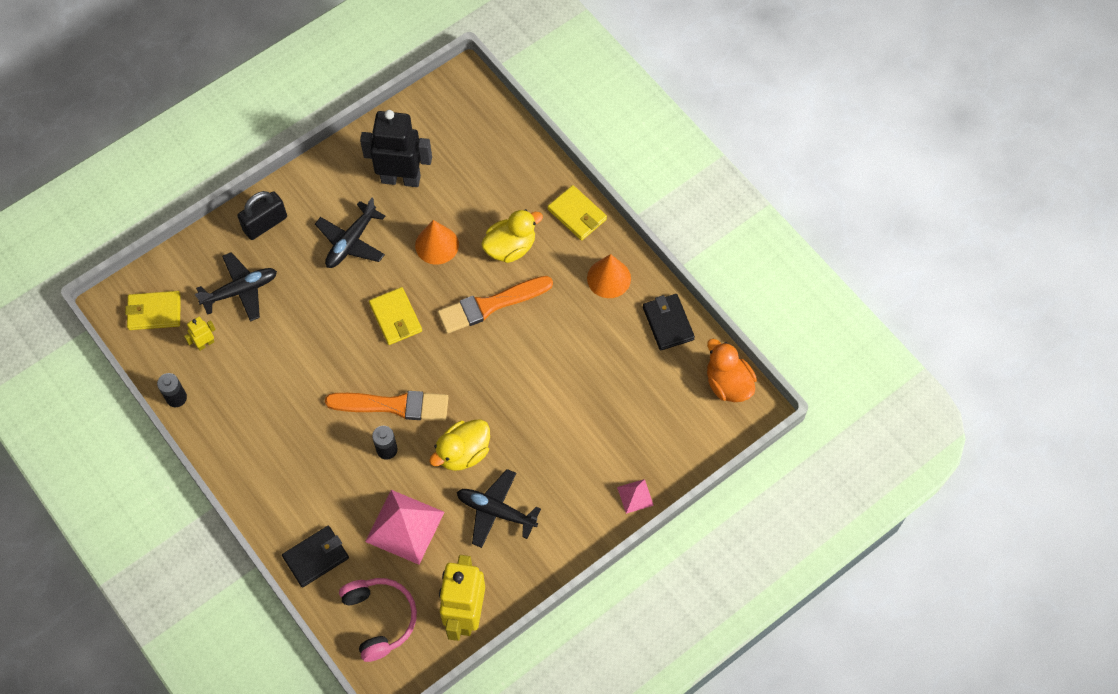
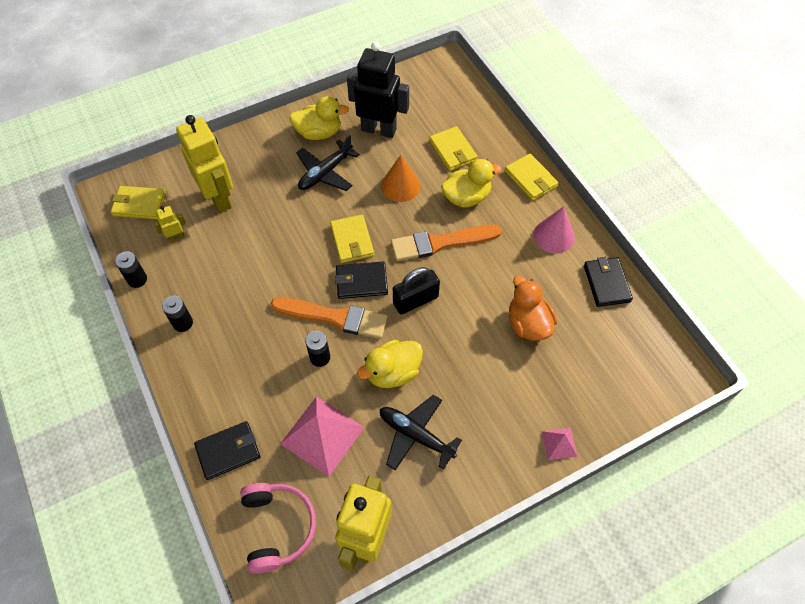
camera: 10 degrees right, 5 degrees down
black plane [195,252,277,322] -> yellow robot [176,115,233,213]
black padlock [237,191,287,240] -> black padlock moved to [393,267,440,314]
orange cone [587,254,631,298] -> pink cone [534,207,575,254]
orange duck [707,339,757,402] -> orange duck moved to [509,276,557,341]
none -> black battery [162,296,193,332]
none -> yellow duck [289,96,349,140]
none -> black wallet [335,261,388,299]
none -> yellow wallet [429,126,478,171]

